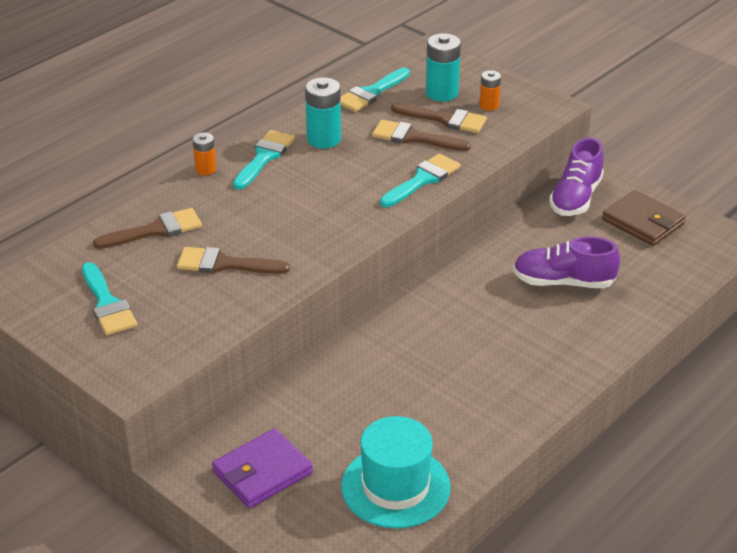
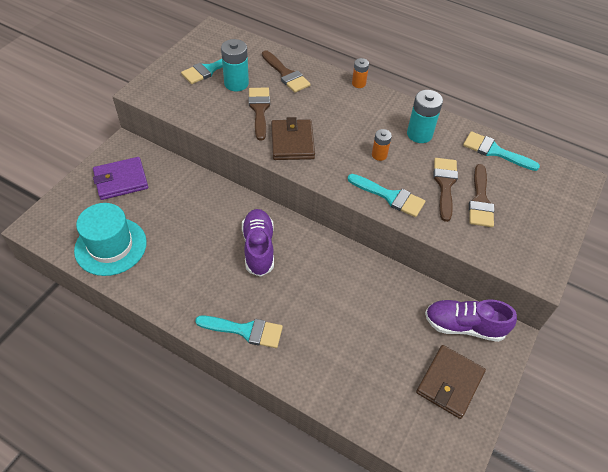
camera: 75 degrees right, 15 degrees up
purple wallet [212,428,313,508] -> purple wallet turned 60 degrees counterclockwise [93,157,148,200]
turquoise brush [233,130,295,190] -> turquoise brush moved to [195,316,283,348]
turquoise battery [426,33,461,101] -> turquoise battery moved to [221,39,249,91]
orange battery [479,70,501,111] -> orange battery moved to [372,129,392,161]
purple shoe [513,237,620,288] -> purple shoe moved to [242,209,274,277]
none -> brown wallet [271,117,315,160]

